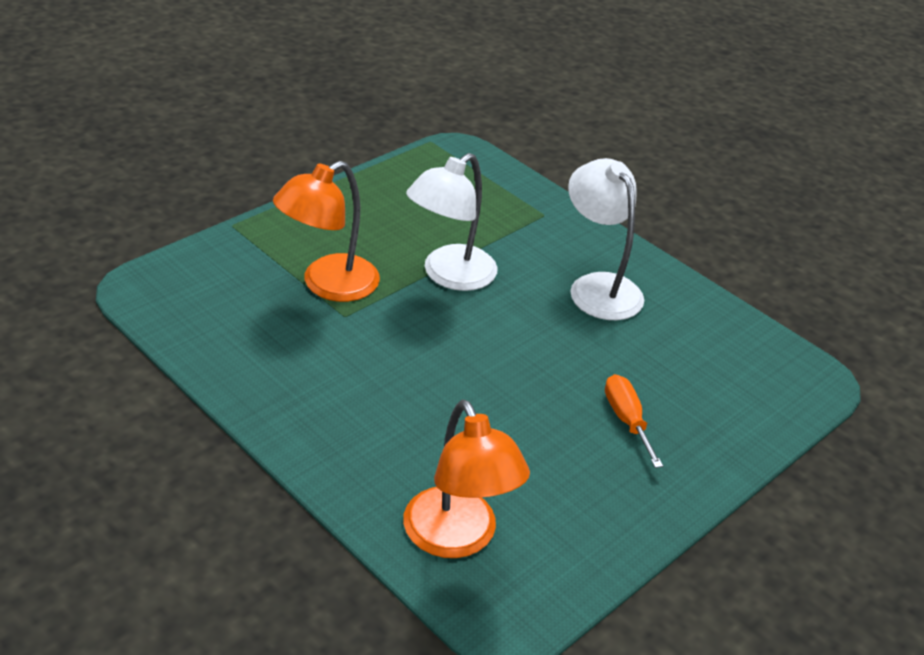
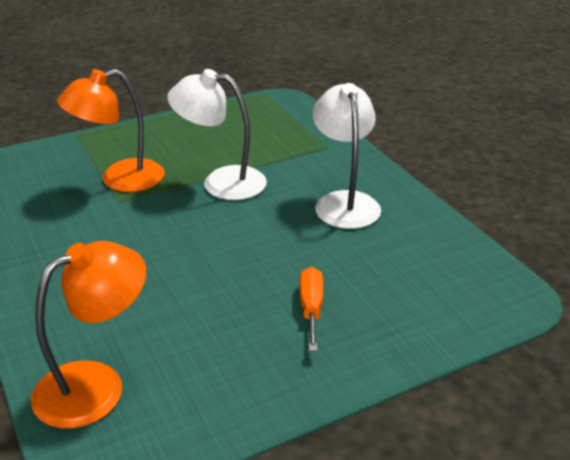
camera: 20 degrees right, 5 degrees down
orange lamp [403,400,530,558] -> orange lamp turned 120 degrees counterclockwise [31,241,146,428]
white lamp [406,153,498,291] -> white lamp turned 45 degrees clockwise [167,69,267,200]

